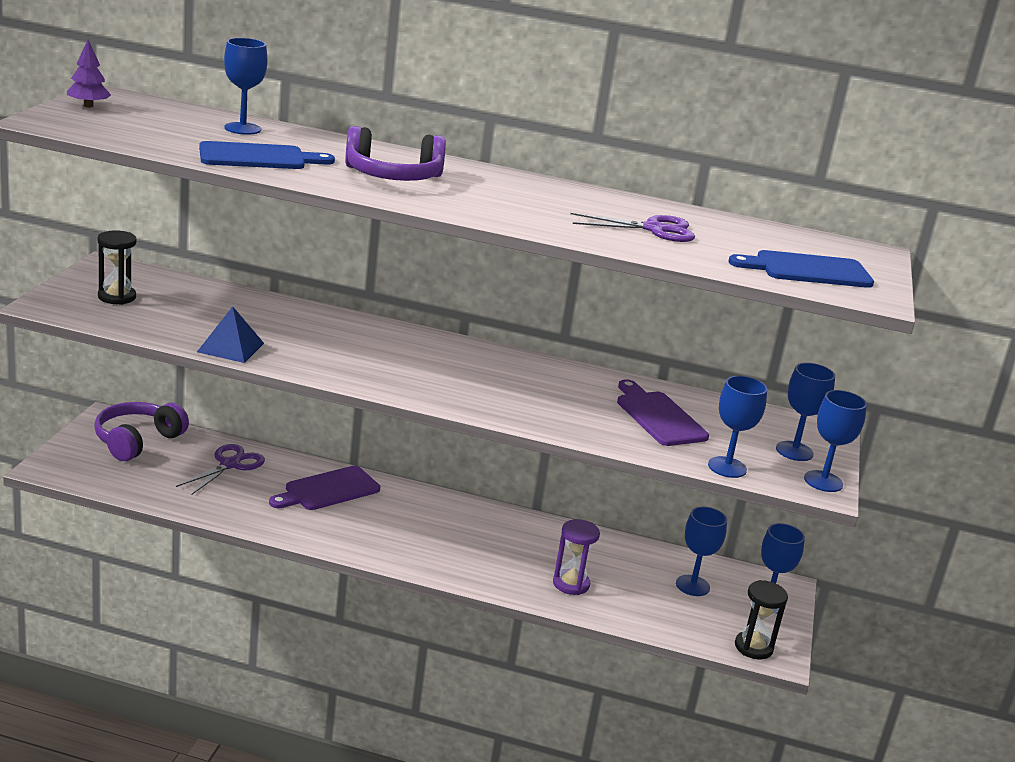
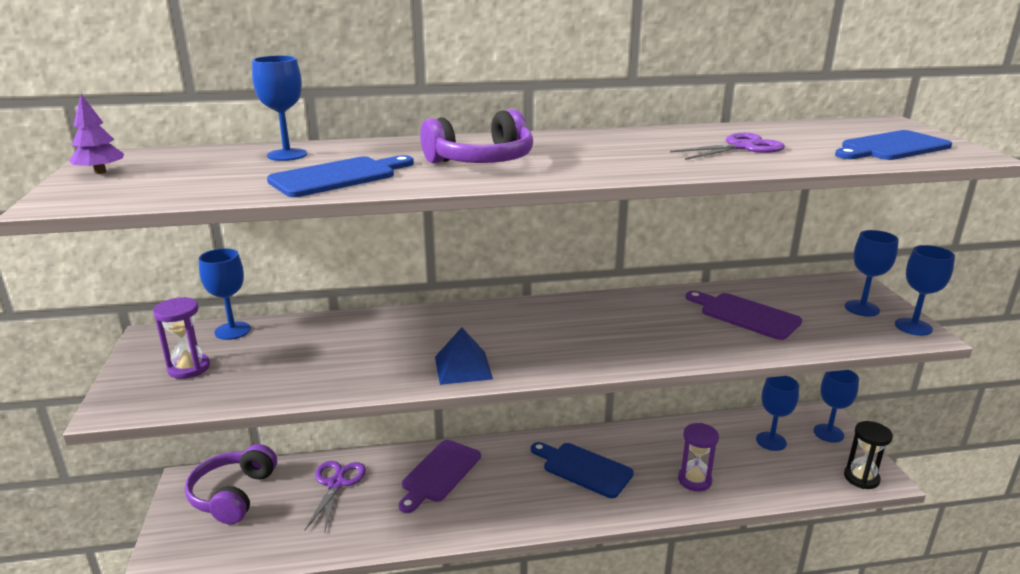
camera: 20 degrees left, 0 degrees up
black hourglass [97,230,137,305] -> purple hourglass [153,297,210,379]
blue pyramid [197,306,264,363] -> blue pyramid moved to [435,327,493,385]
blue goblet [708,376,767,478] -> blue goblet moved to [199,248,251,340]
none -> blue cutting board [531,442,634,498]

